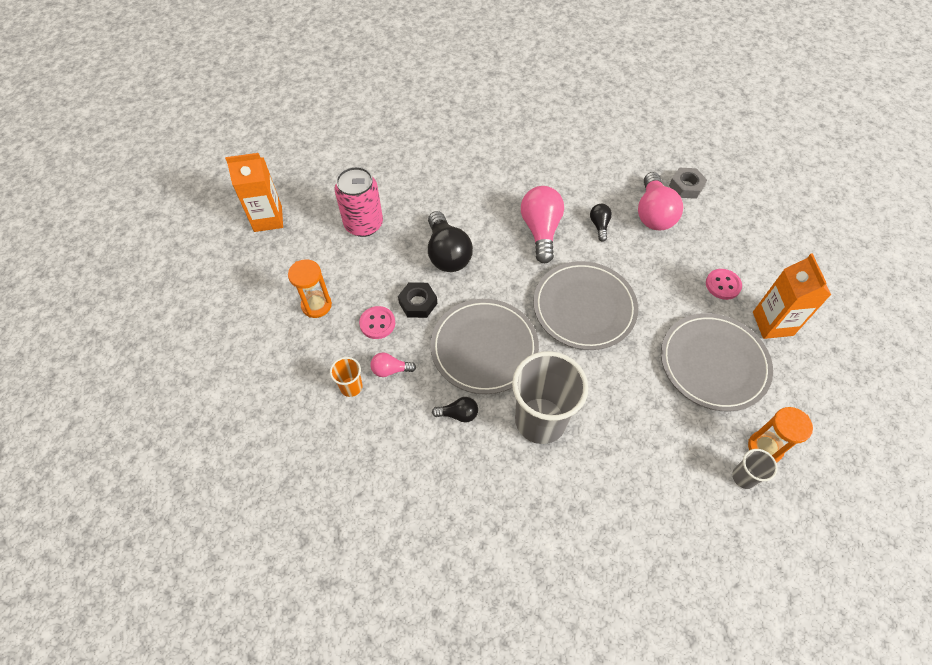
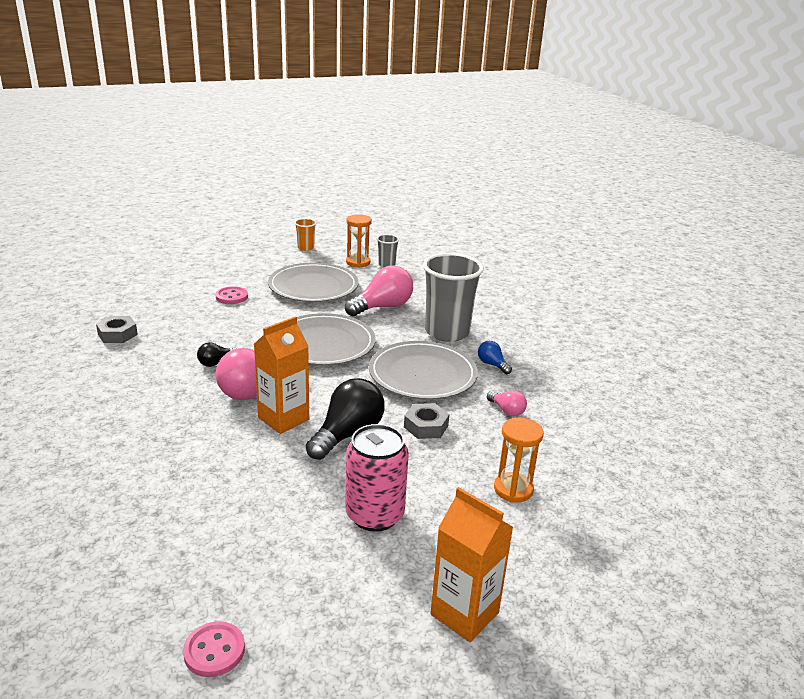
camera: 130 degrees left, 30 degrees down
orange cup [330,357,363,397] -> orange cup moved to [295,218,317,251]
pink button [359,306,395,339] -> pink button moved to [183,621,245,677]
black nut [398,282,437,318] -> grey nut [404,403,449,439]
black light bulb [432,397,478,423] -> blue light bulb [478,341,512,374]
pink light bulb [638,172,683,230] -> pink light bulb moved to [345,265,413,316]
orange carton [753,253,831,339] -> orange carton moved to [254,316,309,434]

